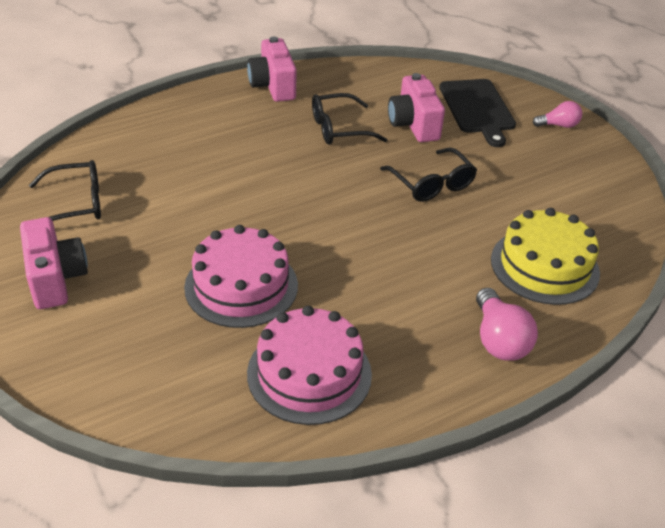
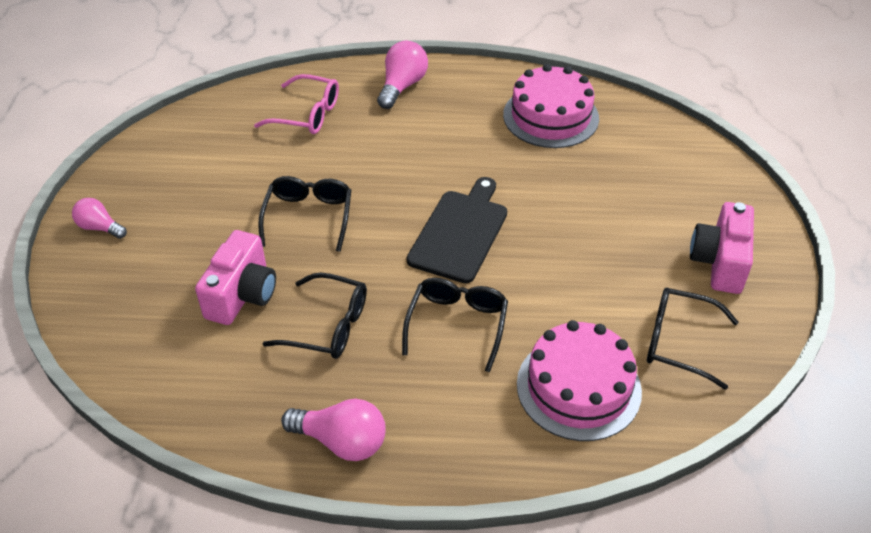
camera: 145 degrees left, 5 degrees up
pink cake [184,225,298,328] -> pink cake moved to [517,320,642,441]
pink camera [247,37,297,102] -> pink light bulb [281,399,386,461]
black cutting board [439,79,516,147] -> black cutting board moved to [407,177,507,283]
yellow cake [491,208,600,305] -> pink glasses [254,74,339,134]
none -> black glasses [402,278,508,372]

